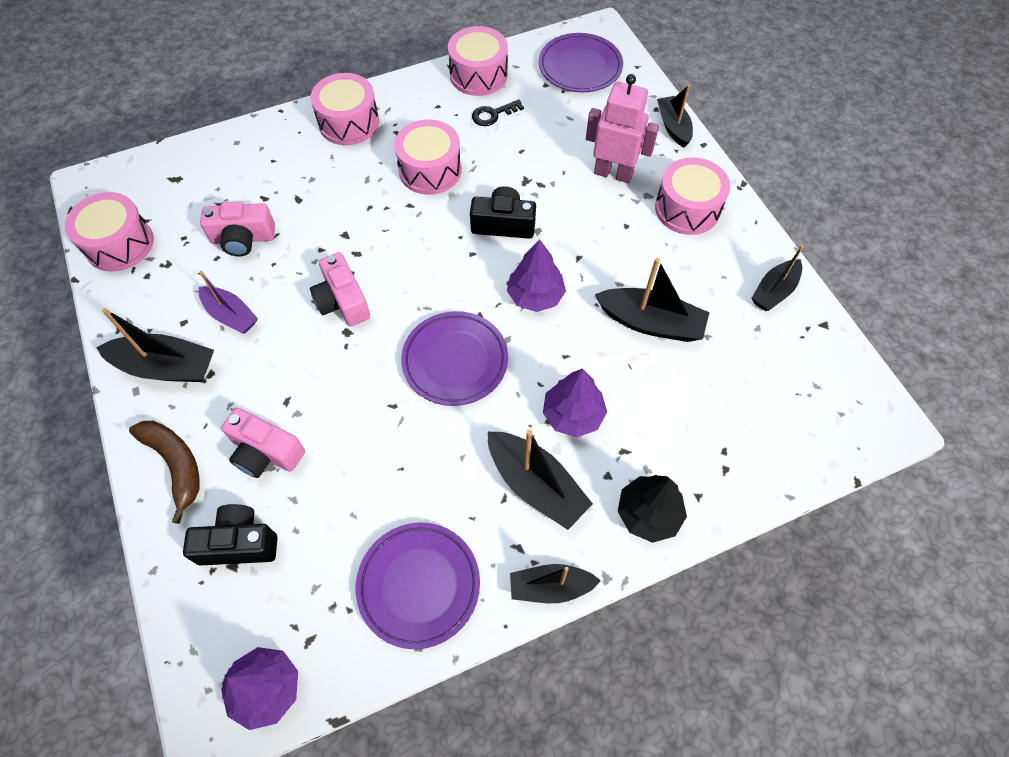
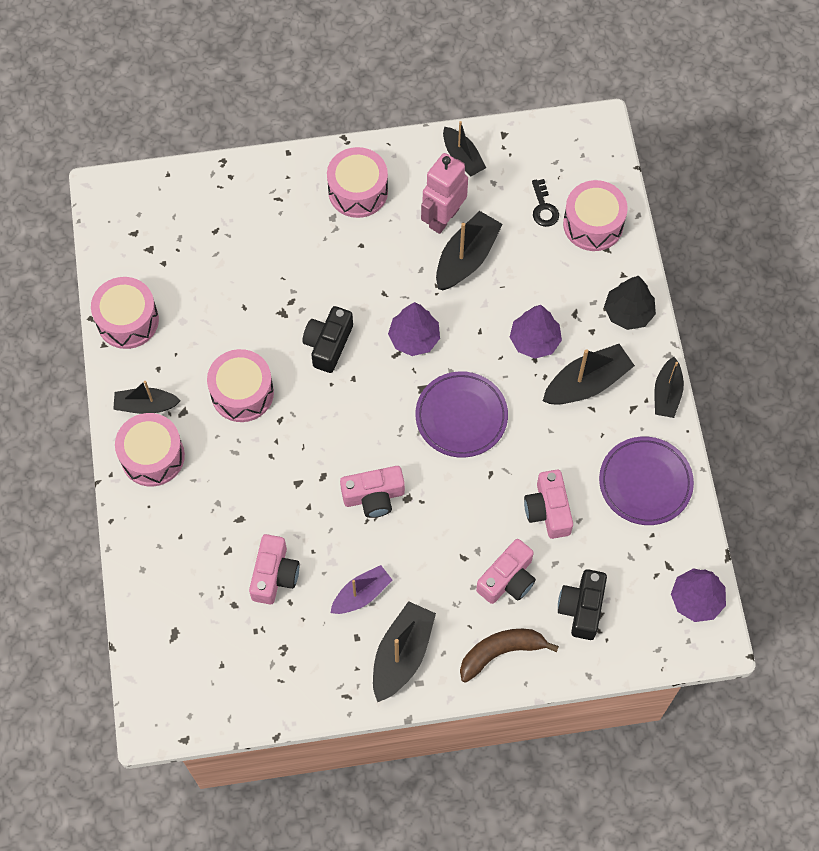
camera: 75 degrees left, 5 degrees up
pink drum [65,192,154,272] -> pink drum moved to [563,180,628,251]
black key [472,99,524,126] -> black key moved to [532,179,559,227]
purple plate [539,33,623,92] -> none
pink robot [586,74,659,183] -> pink robot moved to [421,153,468,234]
black boat [657,85,693,147] -> black boat moved to [113,381,181,414]
none -> pink camera [524,470,573,539]

